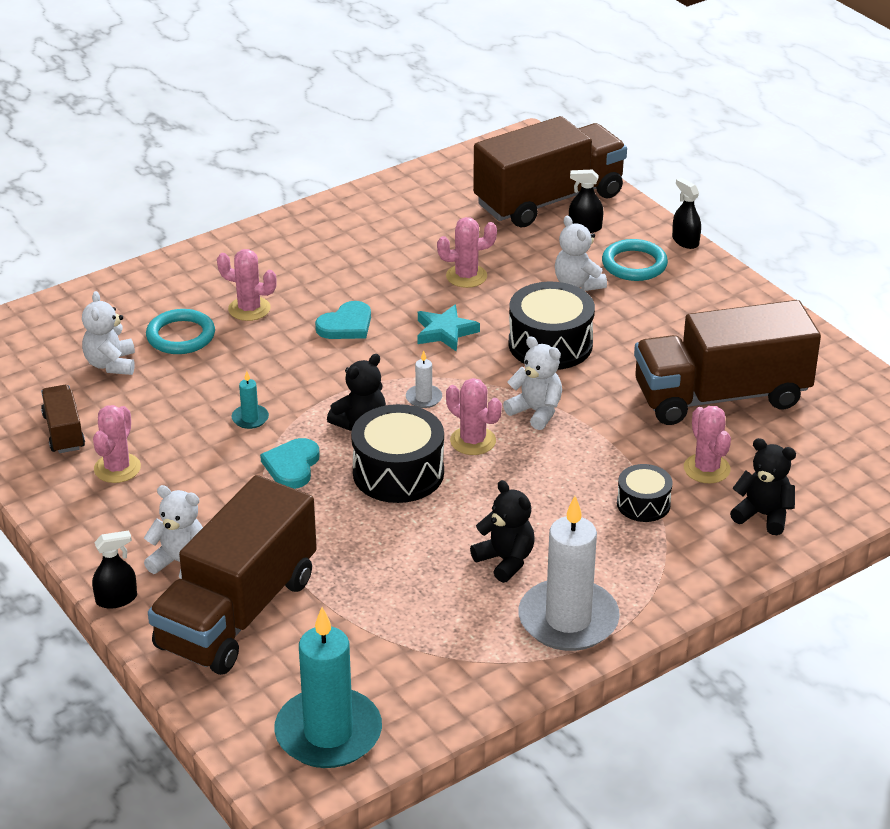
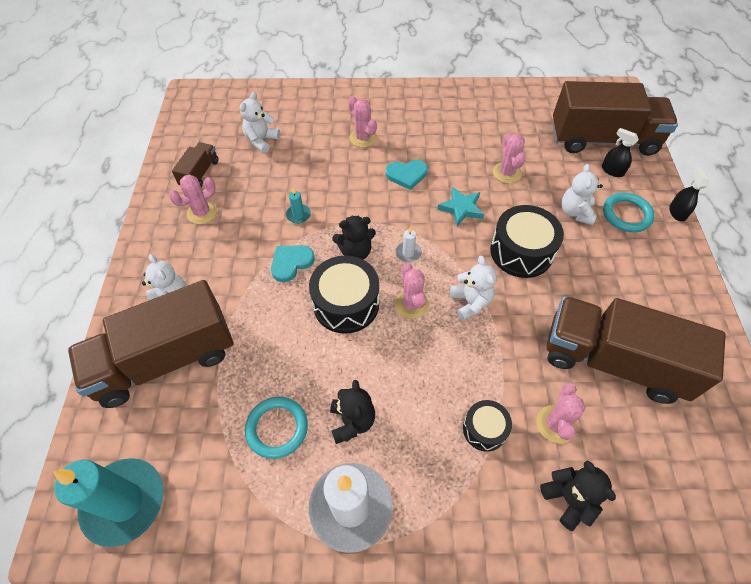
camera: 35 degrees right, 20 degrees up
black spray bottle [92,530,137,609] -> none
turquoise ring [146,309,215,354] -> turquoise ring moved to [245,397,308,459]
pink cactus [437,217,497,288] -> pink cactus turned 60 degrees clockwise [493,133,525,183]

